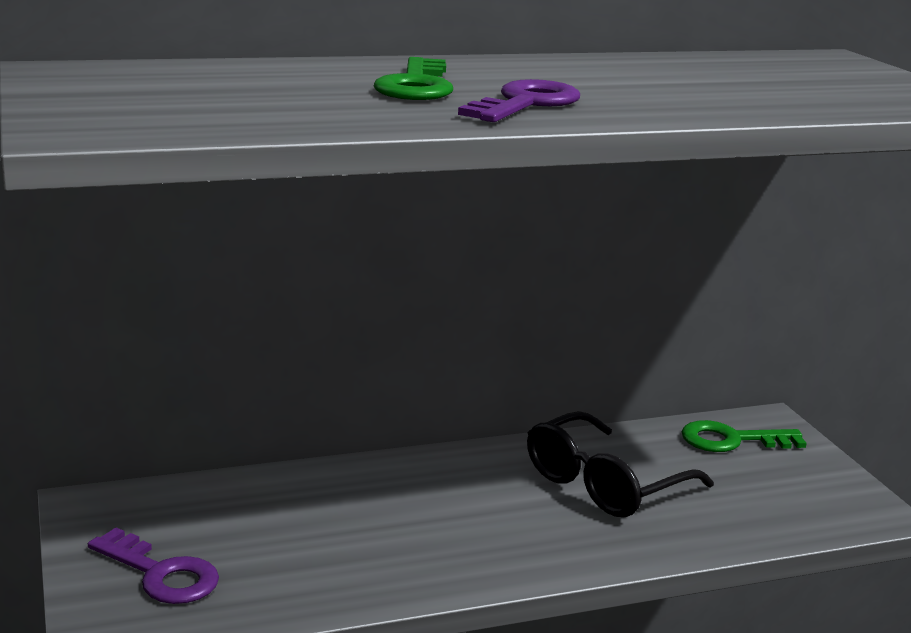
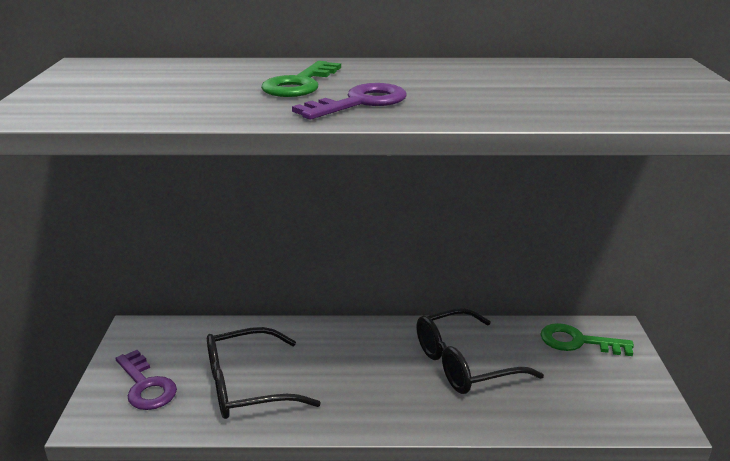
camera: 20 degrees right, 5 degrees up
none -> black glasses [207,327,321,419]

